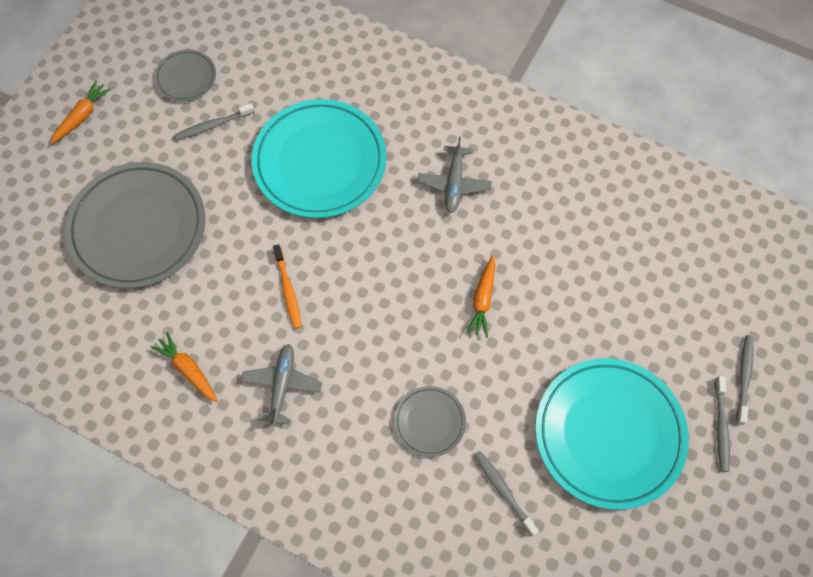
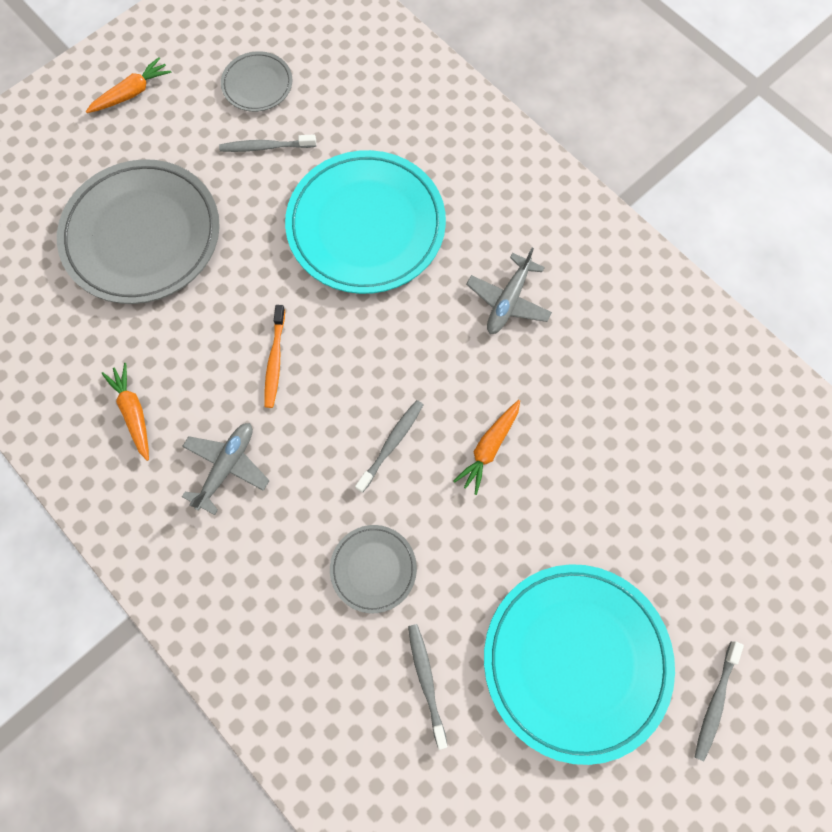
camera: 20 degrees right, 5 degrees up
grey toothbrush [736,335,754,424] -> grey toothbrush moved to [355,400,423,493]

